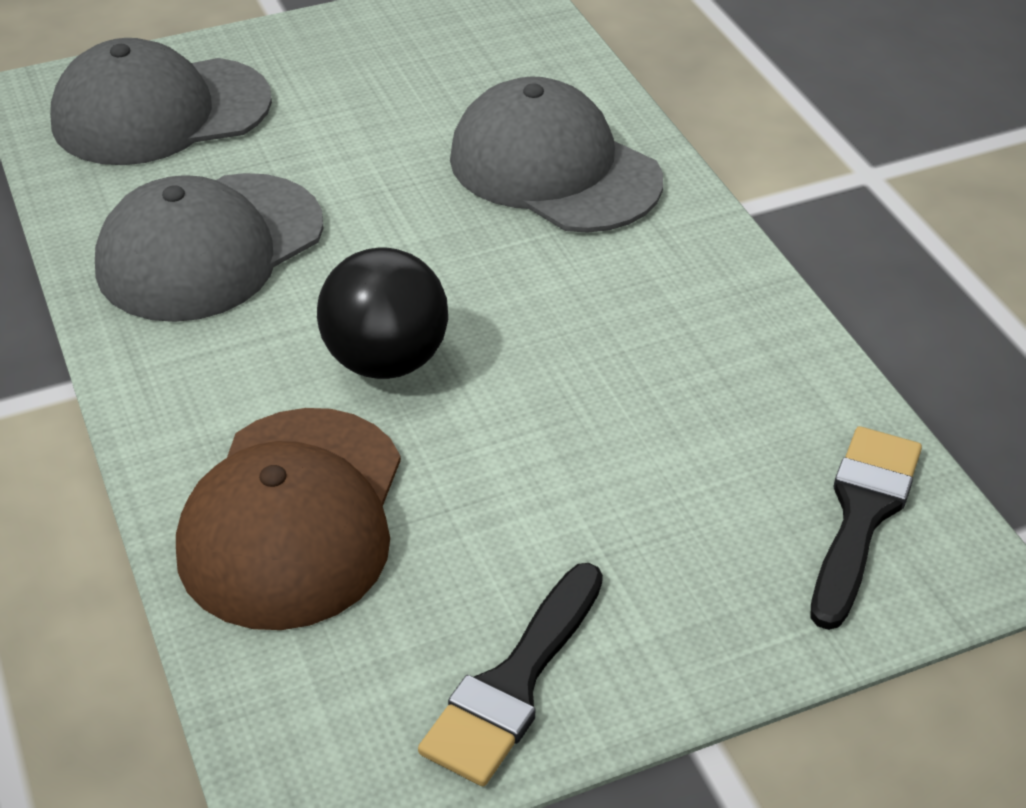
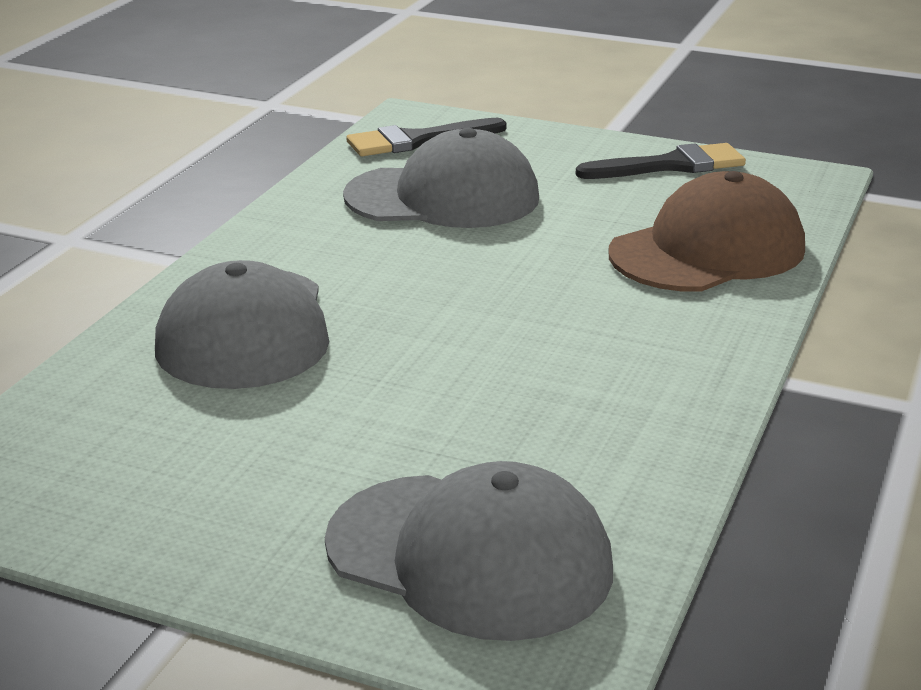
camera: 135 degrees left, 15 degrees down
grey cap [95,173,324,322] -> grey cap moved to [343,128,539,228]
black ball [317,248,448,379] -> none

